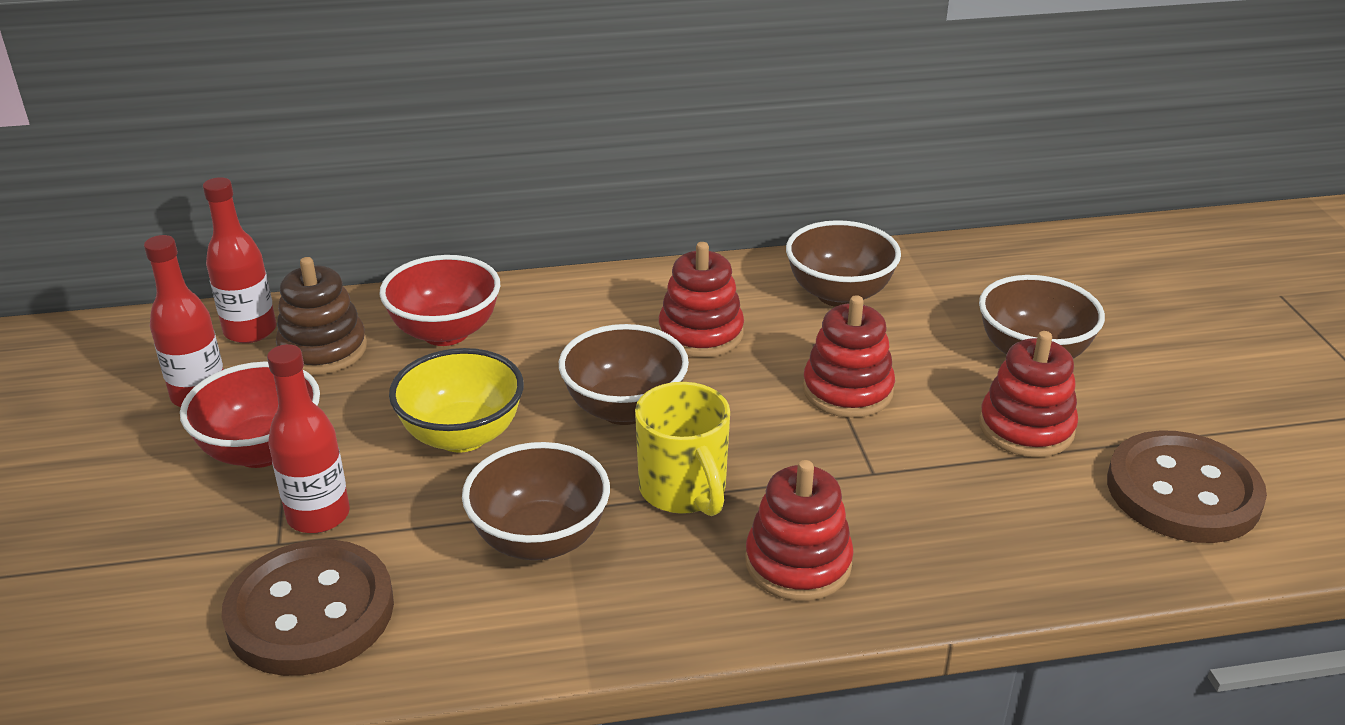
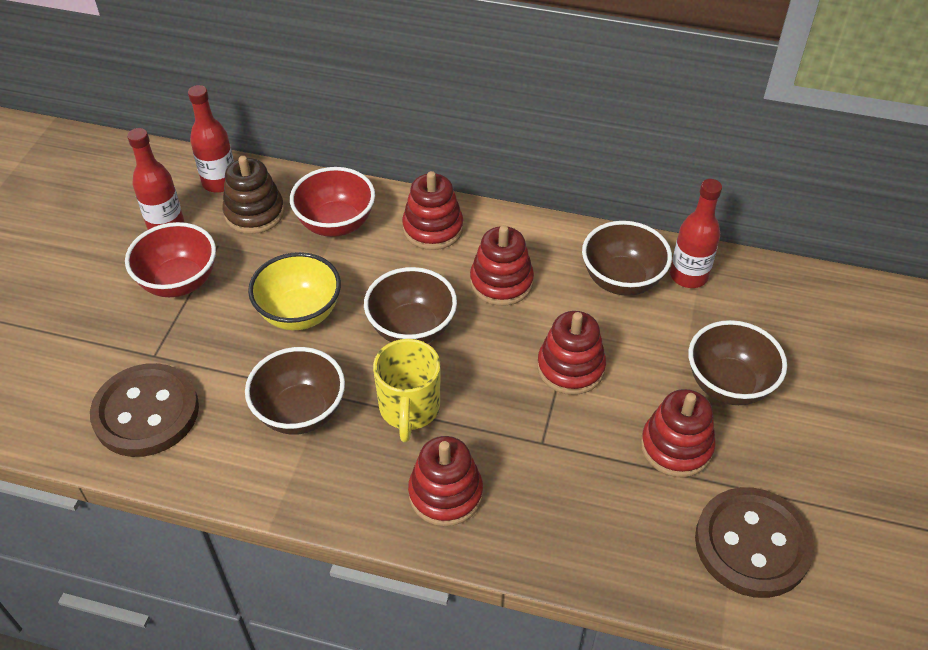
camera: 25 degrees right, 15 degrees up
red bottle [267,344,350,533] -> red bottle moved to [670,179,722,288]
none -> red stacking toy [402,171,463,250]

